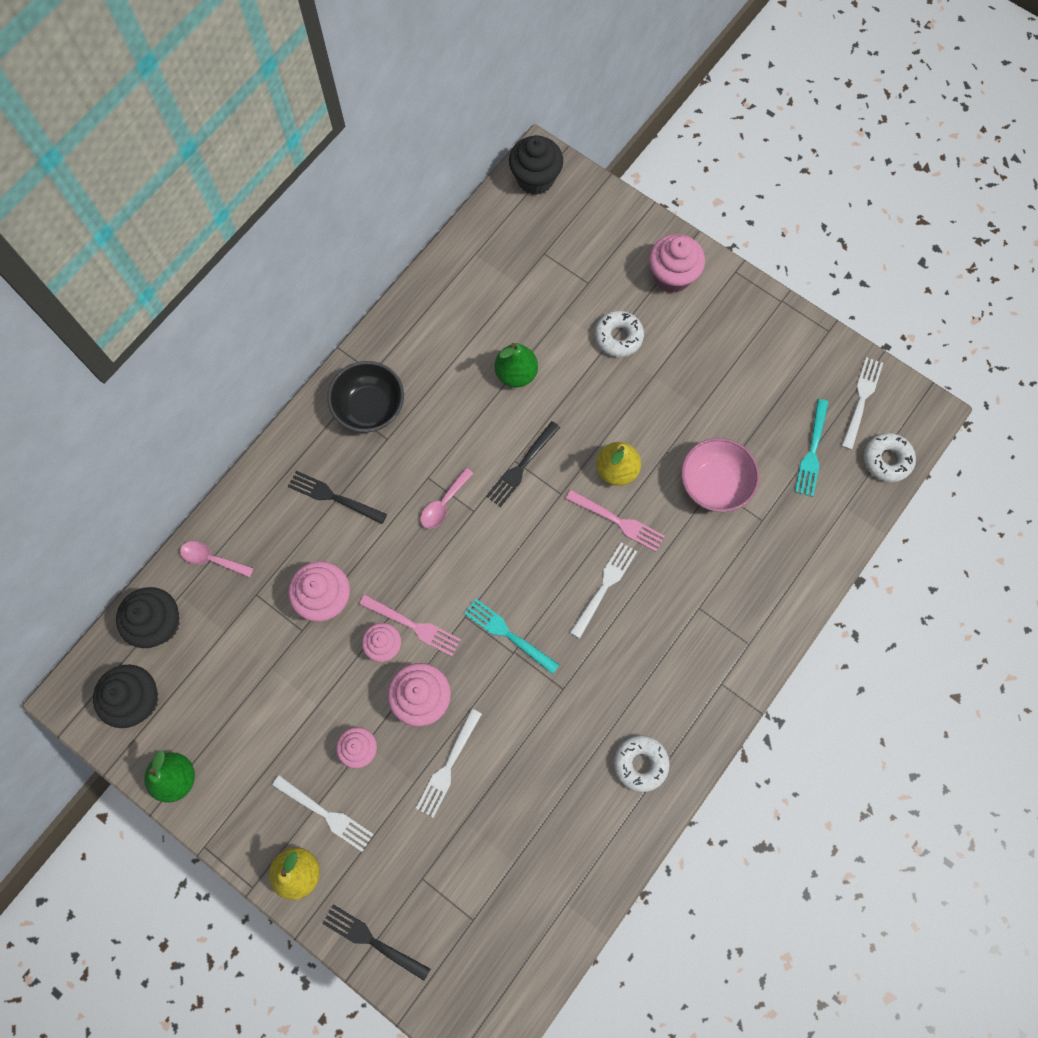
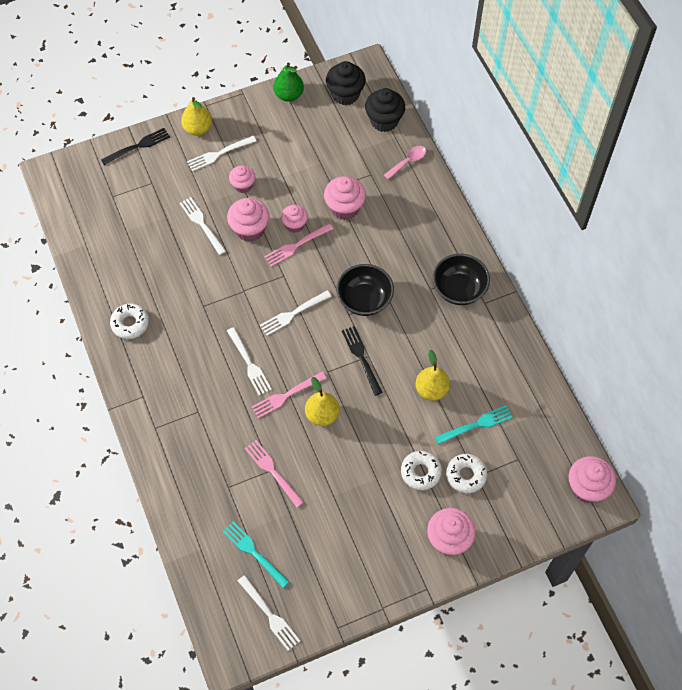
camera: 120 degrees right, 10 degrees down
black fork [288,471,387,524] -> none
pink spoon [420,468,474,529] -> black bowl [336,264,394,316]
turquoise fork [464,598,559,674] -> turquoise fork moved to [435,405,513,444]
green pear [495,343,538,387] -> yellow pear [415,350,450,401]
black cupcake [509,135,563,195] -> pink cupcake [569,456,616,503]
pink bowl [681,438,760,512] -> pink fork [245,440,304,507]
white donut [864,433,916,482] -> white donut moved to [446,454,487,493]
none -> white fork [260,290,332,336]

